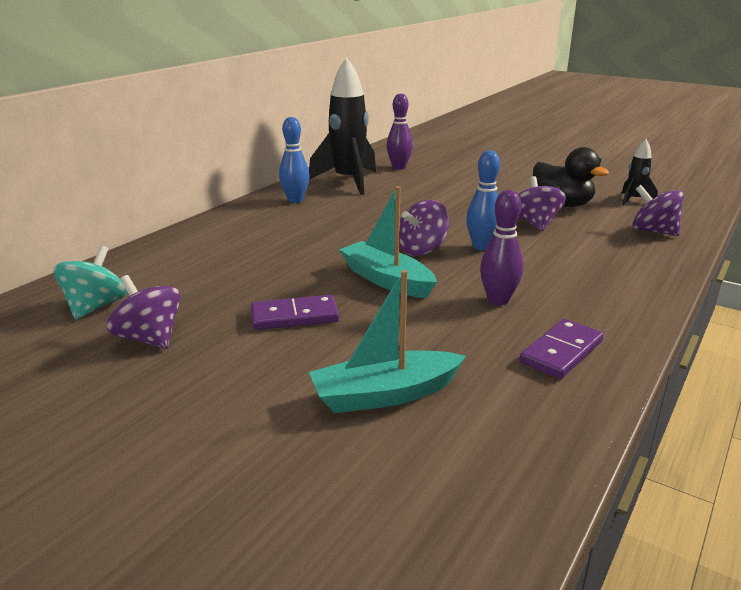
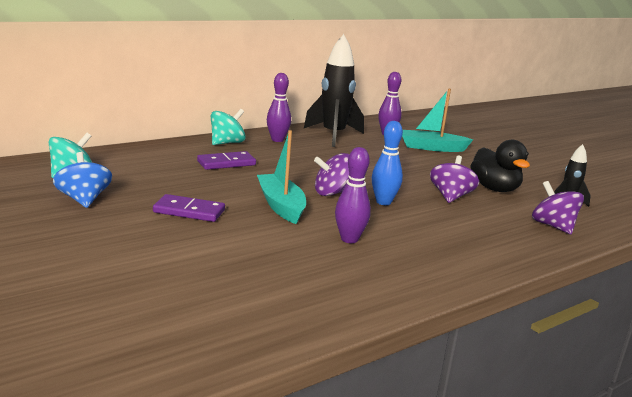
camera: 20 degrees right, 5 degrees down
purple spinning top [107,275,181,349] -> blue spinning top [53,152,112,208]
blue bowling pin [279,117,310,203] -> purple bowling pin [267,73,291,142]
turquoise boat [309,270,466,413] -> turquoise boat moved to [402,89,473,152]
purple domino [519,319,604,379] -> purple domino moved to [197,151,256,170]
none -> turquoise spinning top [211,109,246,145]

